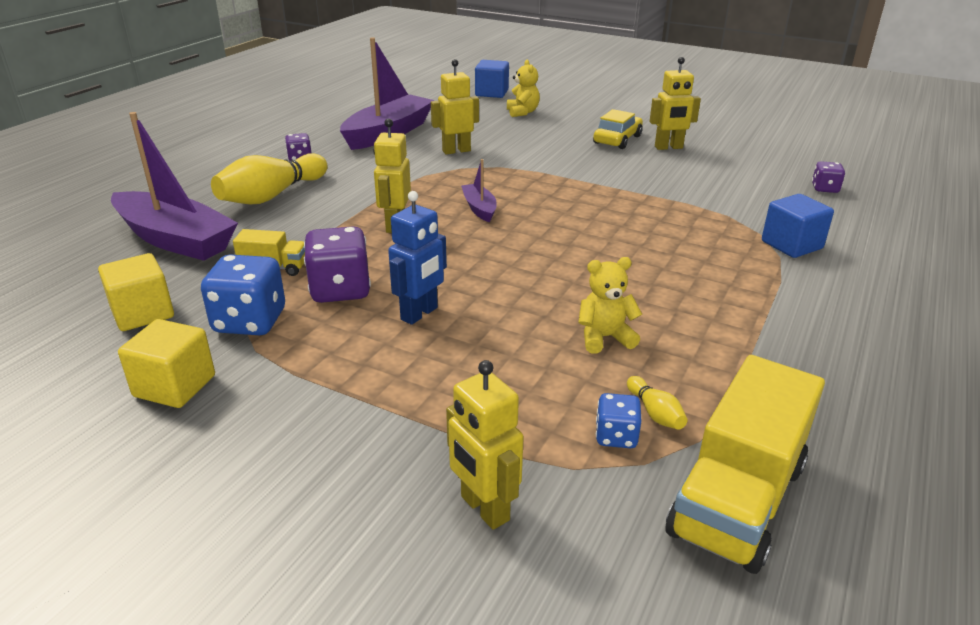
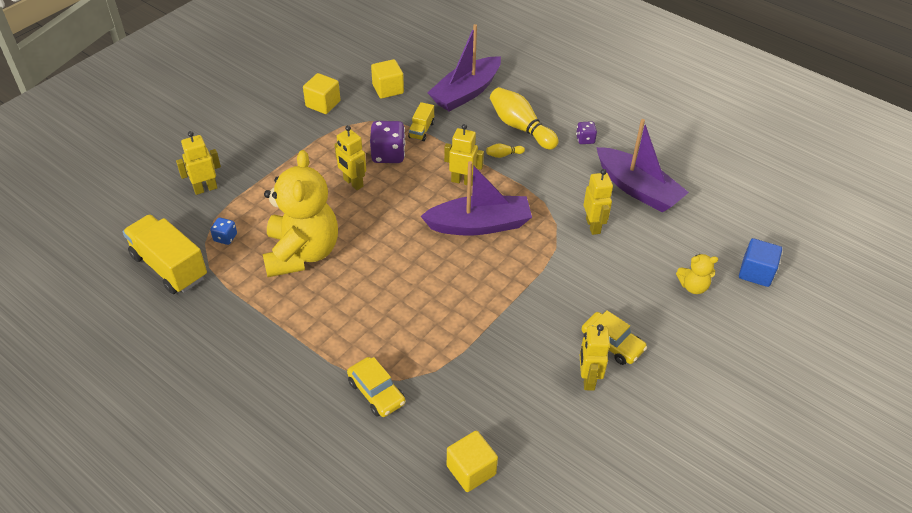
camera: 100 degrees right, 15 degrees up
blue dice [201,255,285,335] -> none
blue robot [388,191,447,325] -> yellow robot [334,125,366,190]
purple boat [461,159,497,223] -> purple boat [420,161,532,236], size x2.11
yellow teddy bear [578,257,642,354] -> yellow teddy bear [262,150,338,277], size x2.35
yellow bowling pin [627,376,688,430] -> yellow bowling pin moved to [486,144,525,158]
blue cube [762,194,834,258] -> yellow car [347,357,405,417]
purple dice [812,161,845,193] -> yellow cube [447,431,498,492]

